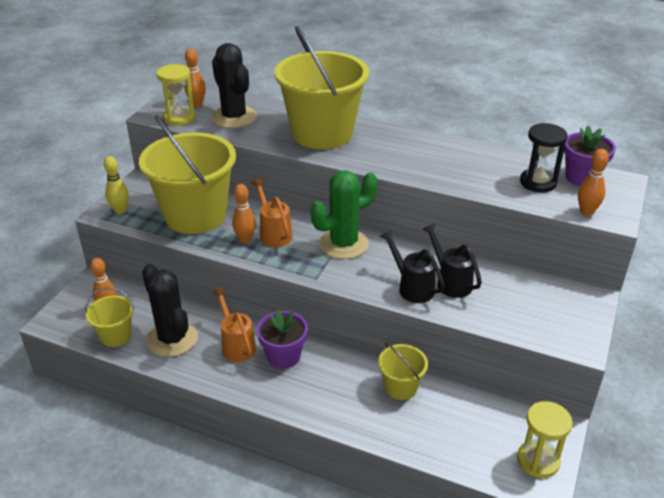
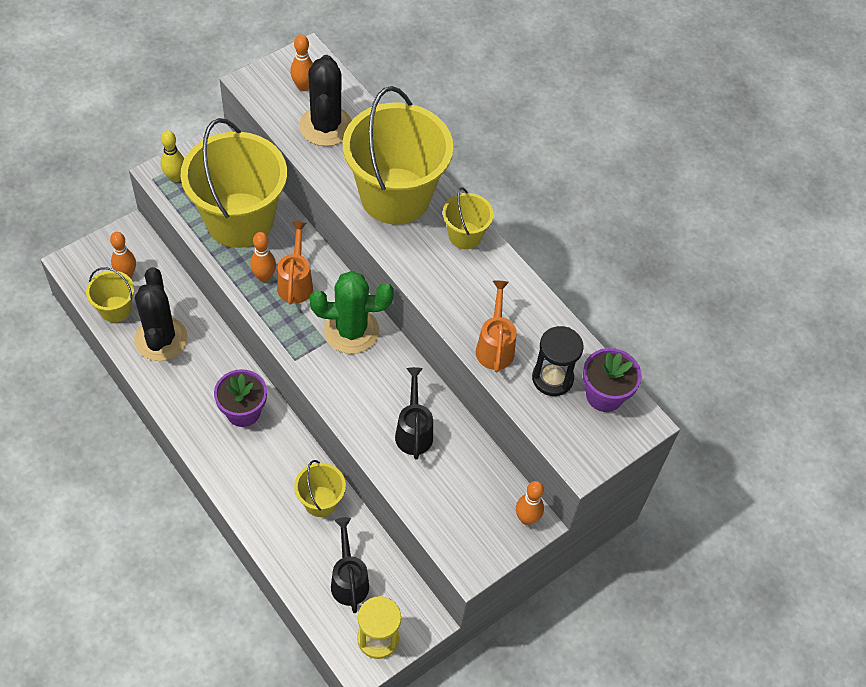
camera: 25 degrees right, 20 degrees up
yellow hourglass [156,64,196,126] -> none
orange watering can [212,287,256,362] -> orange watering can moved to [476,281,517,372]
black watering can [380,230,445,303] -> black watering can moved to [331,517,369,613]
orange bowling pin [578,149,609,216] -> orange bowling pin moved to [516,481,544,525]
none -> yellow bucket [443,187,494,249]

